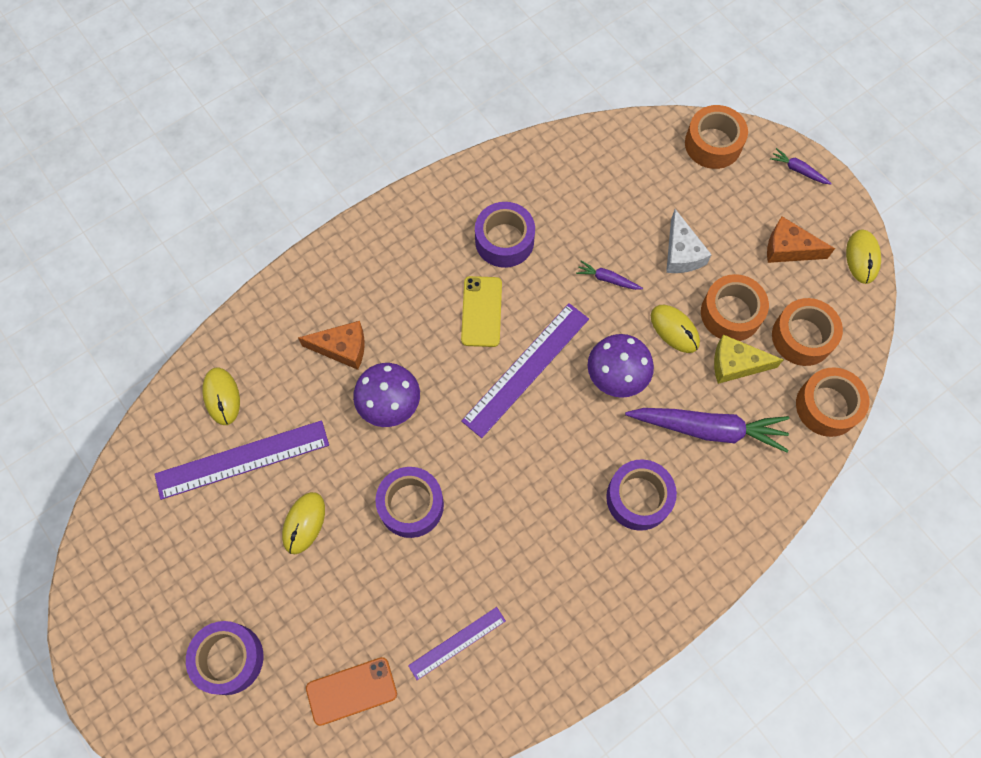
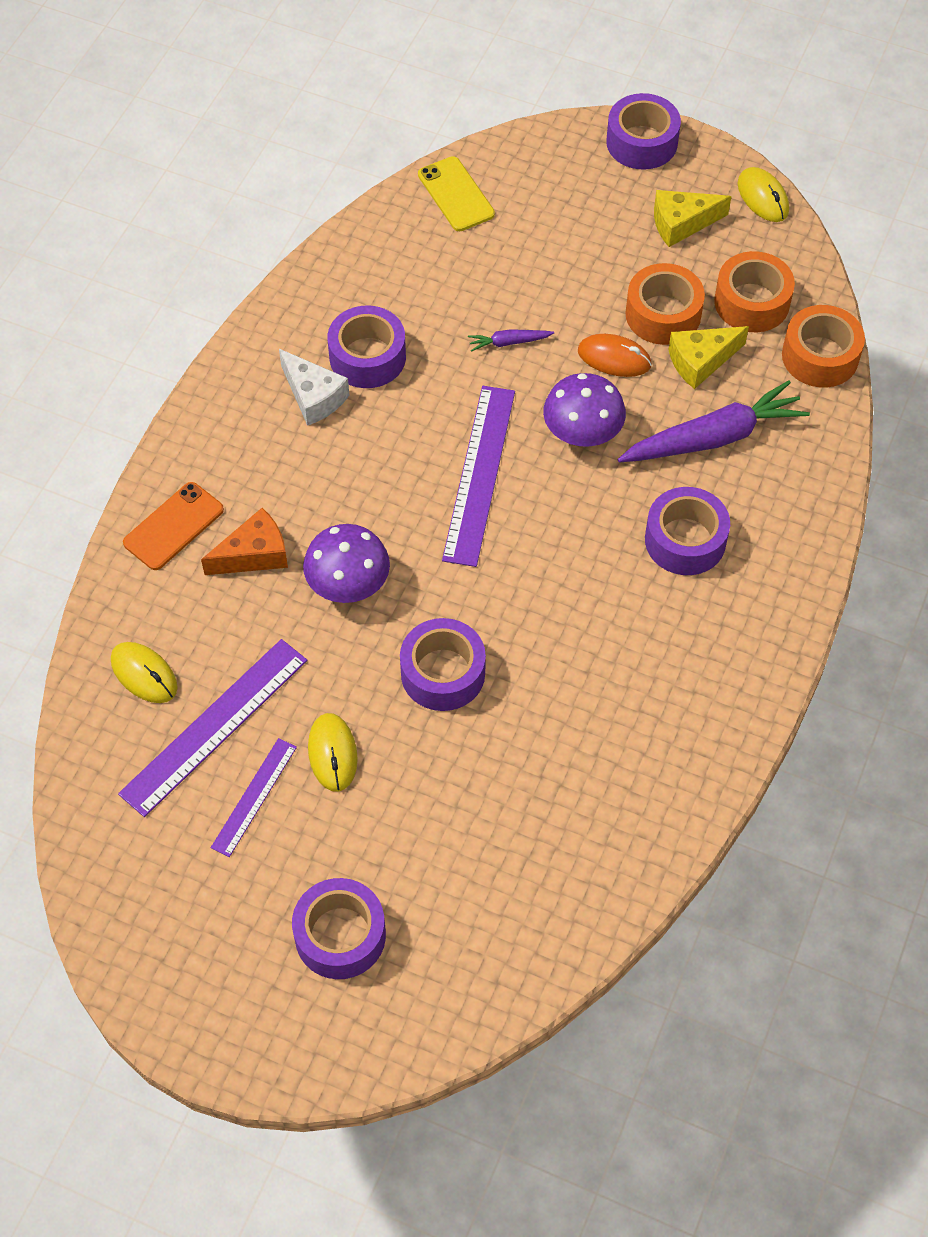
camera: 30 degrees left, 10 degrees down
orange phone [306,657,397,726] -> orange phone moved to [123,482,224,570]
purple ruler [408,607,506,680] -> purple ruler moved to [211,738,297,857]
yellow phone [461,276,502,347] -> yellow phone moved to [418,156,495,231]
yellow mouse [651,305,700,353] -> orange mouse [578,334,652,377]
white cheese [666,209,712,273] -> white cheese moved to [279,349,350,426]
orange tape [685,105,748,169] -> none
orange cheese [767,216,835,263] -> yellow cheese [654,190,732,247]
purple carrot [770,148,832,184] -> purple tape [606,93,681,170]

